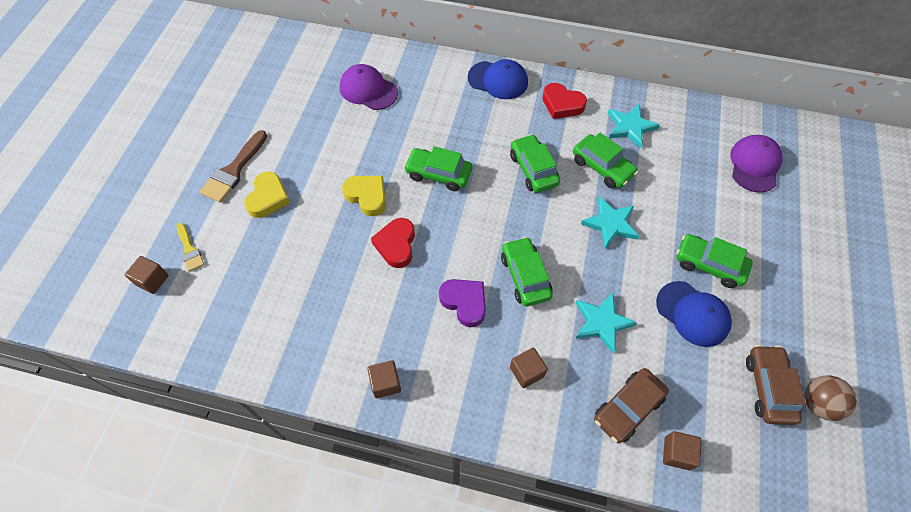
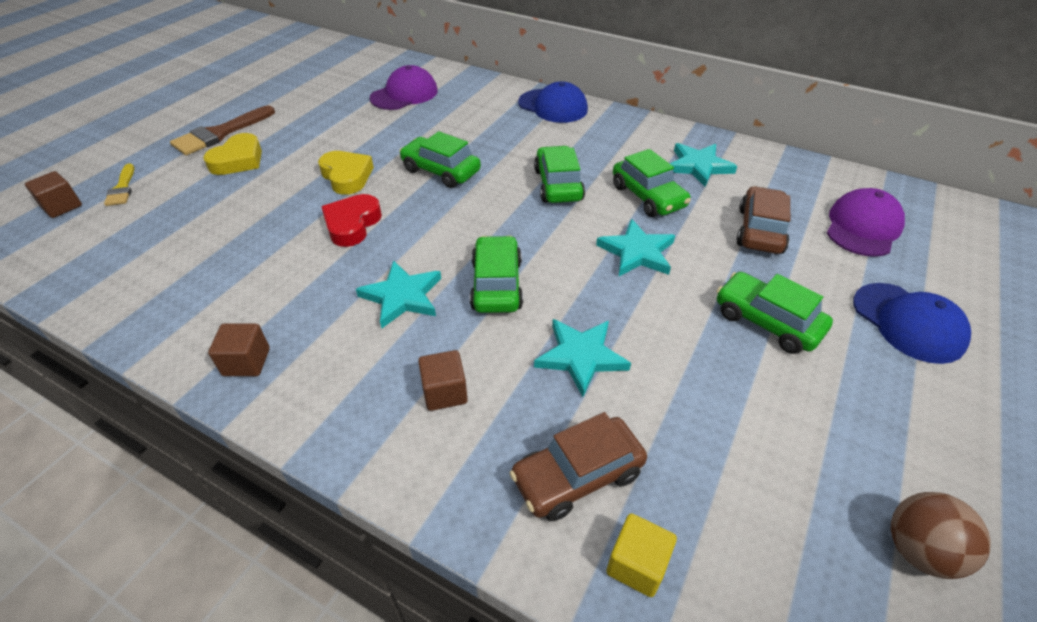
camera: 15 degrees right, 15 degrees down
purple cap [340,64,398,110] -> purple cap turned 90 degrees clockwise [370,65,438,110]
purple heart [439,279,486,327] -> turquoise star [356,260,441,328]
red heart [542,83,587,119] -> none
blue cap [656,281,732,347] -> blue cap moved to [853,283,971,364]
brown cube [663,431,702,470] -> yellow cube [606,513,677,597]
brown car [746,345,805,425] -> brown car moved to [736,186,790,254]

